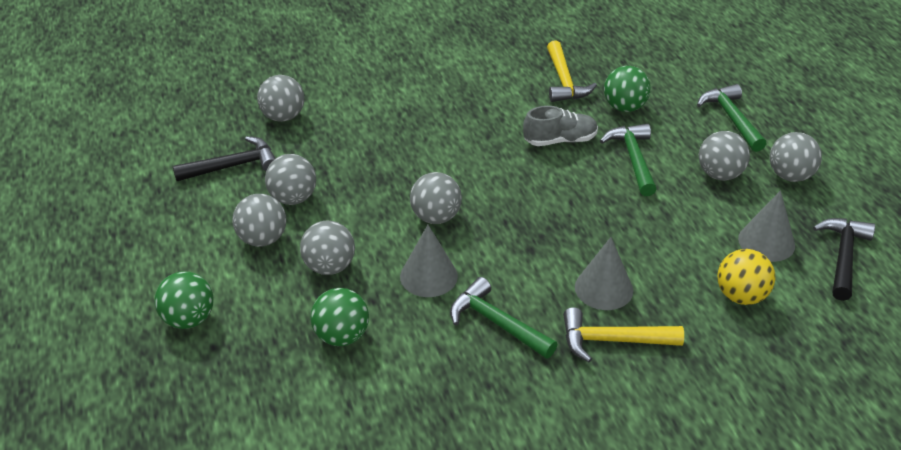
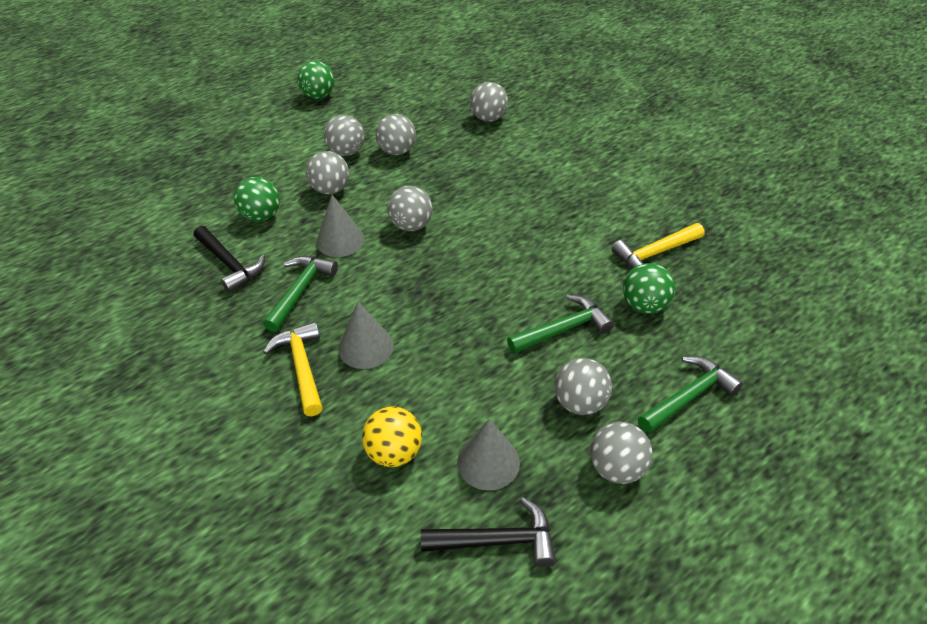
camera: 70 degrees right, 5 degrees up
green ball [155,272,213,329] -> green ball moved to [297,61,334,99]
black hammer [173,136,276,181] -> black hammer moved to [194,226,265,292]
grey shoe [523,106,598,146] -> none

